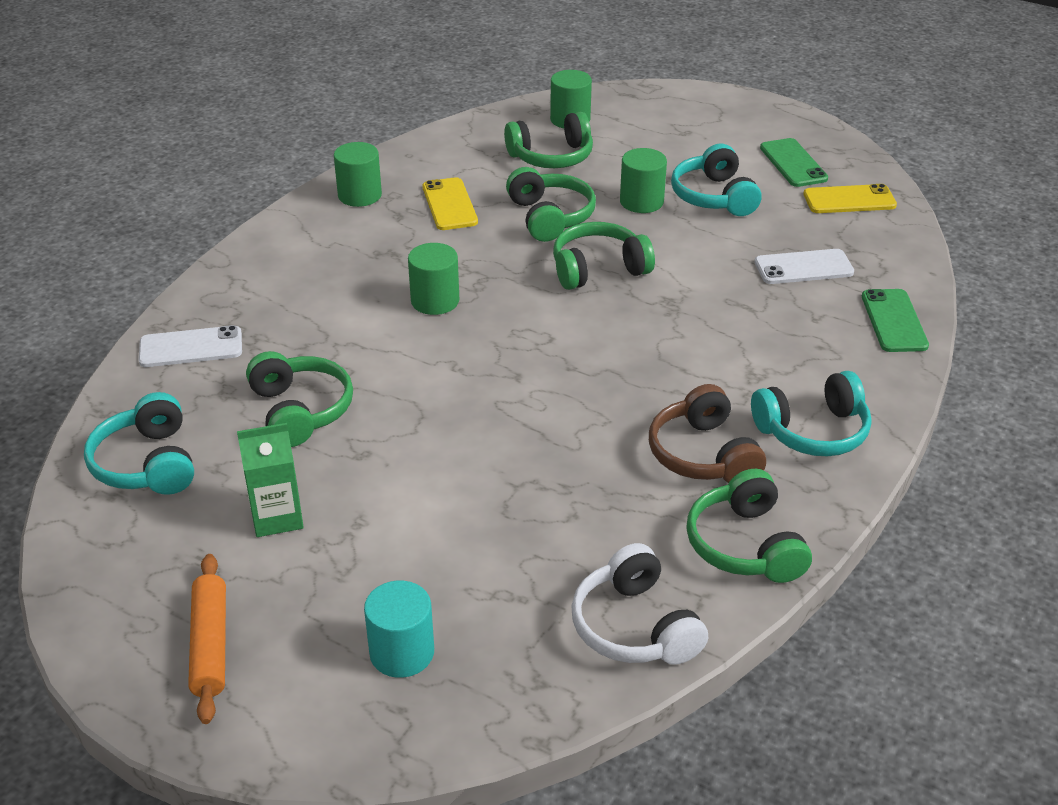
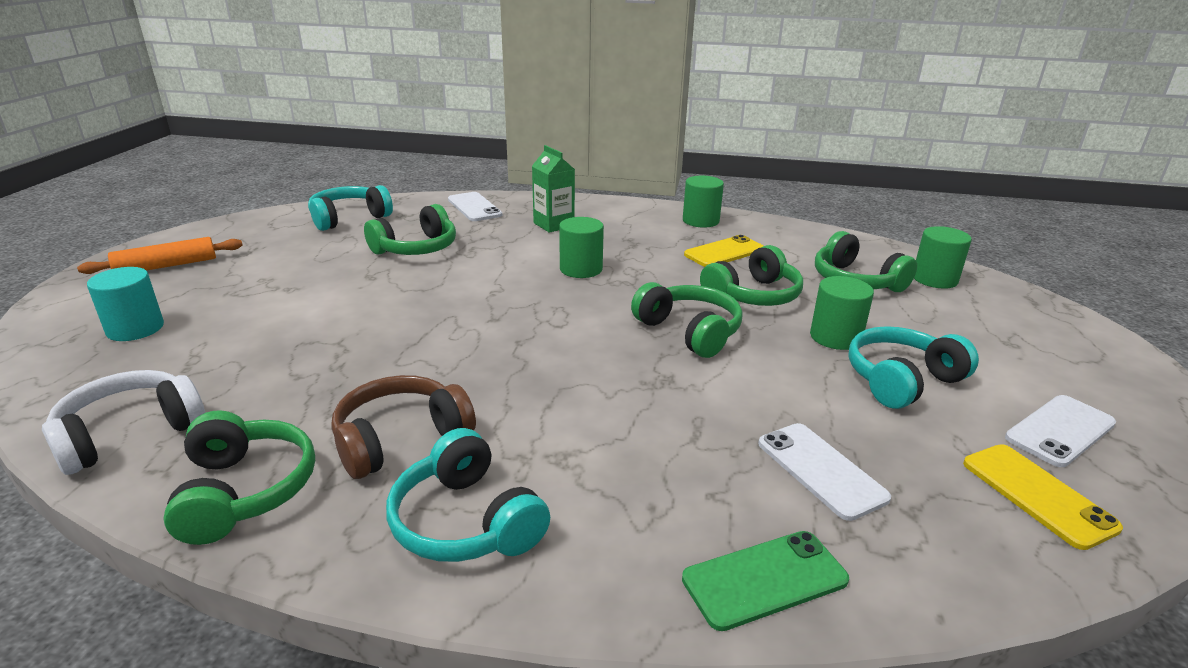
camera: 70 degrees right, 10 degrees down
green carton [237,423,304,537] -> green carton moved to [532,145,575,233]
green headphones [686,469,812,583] -> green headphones turned 105 degrees clockwise [163,410,315,545]
green phone [760,138,828,187] -> white phone [1005,395,1116,467]

